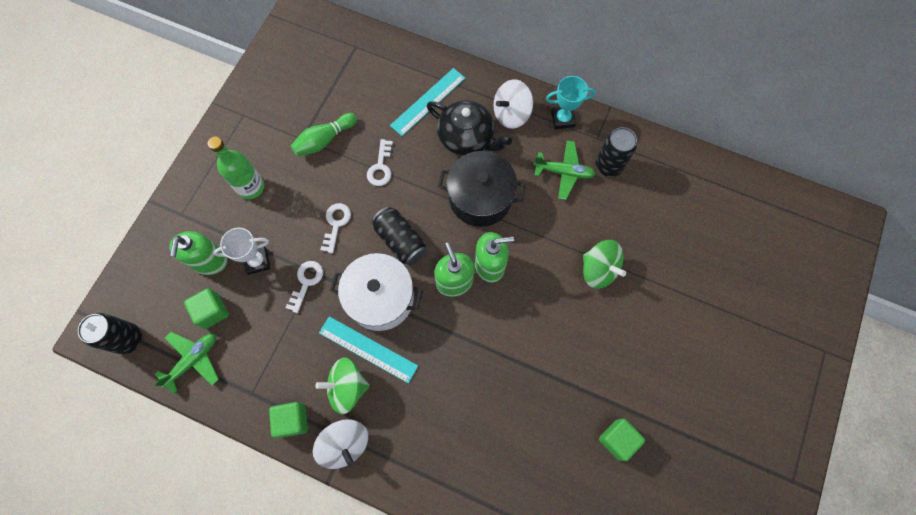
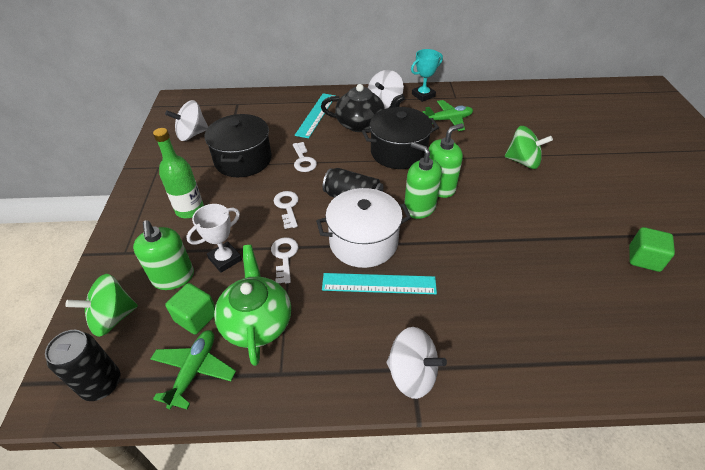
camera: 25 degrees left, 25 degrees down
green cube [269,402,308,438] -> none
green bowling pin [291,113,357,156] -> black pot [205,114,272,177]
green spinning top [316,357,370,414] -> green spinning top moved to [66,274,138,337]
black can [596,127,637,177] -> none
none -> white spinning top [165,100,208,141]
none -> green teapot [214,245,291,366]

